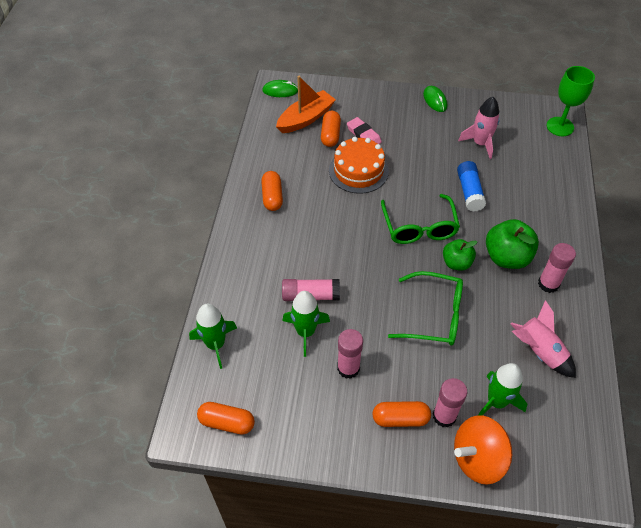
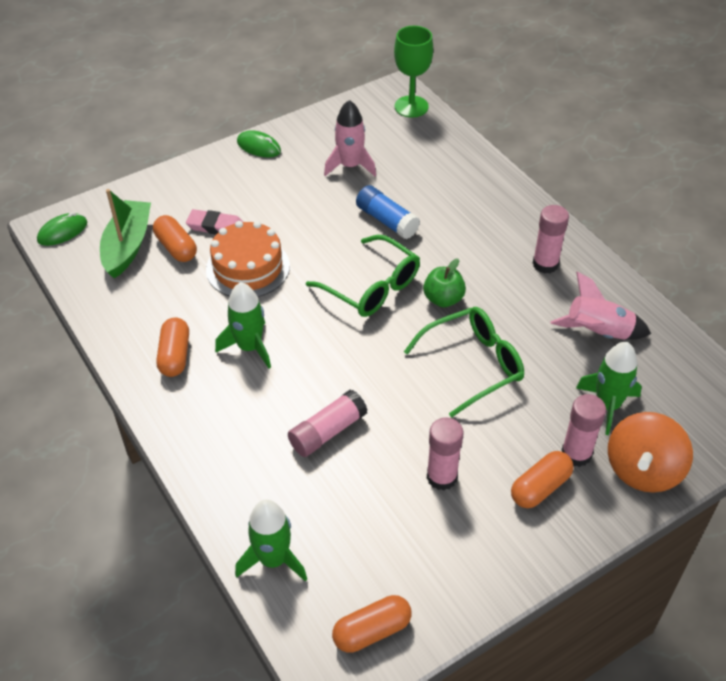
camera: 40 degrees left, 5 degrees down
orange capsule [261,171,283,211] -> orange capsule turned 45 degrees clockwise [156,317,189,377]
orange boat [276,76,336,133] -> green boat [100,189,151,278]
green rocket [282,291,330,357] -> green rocket moved to [215,282,271,369]
green apple [486,219,539,269] -> none

